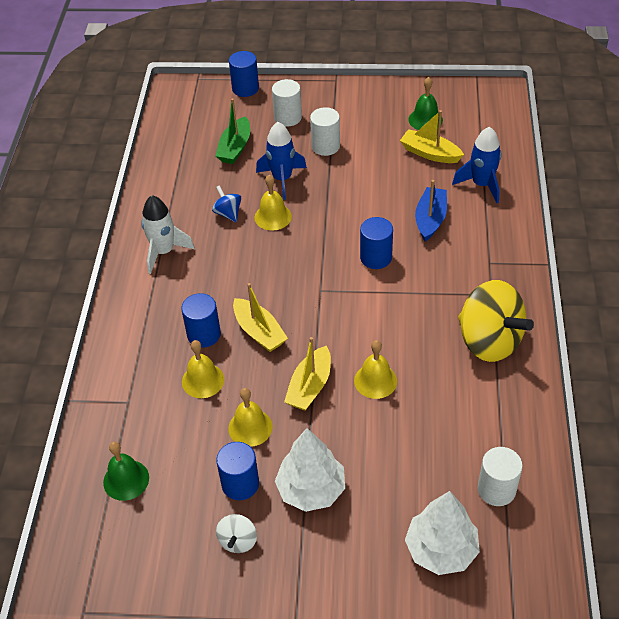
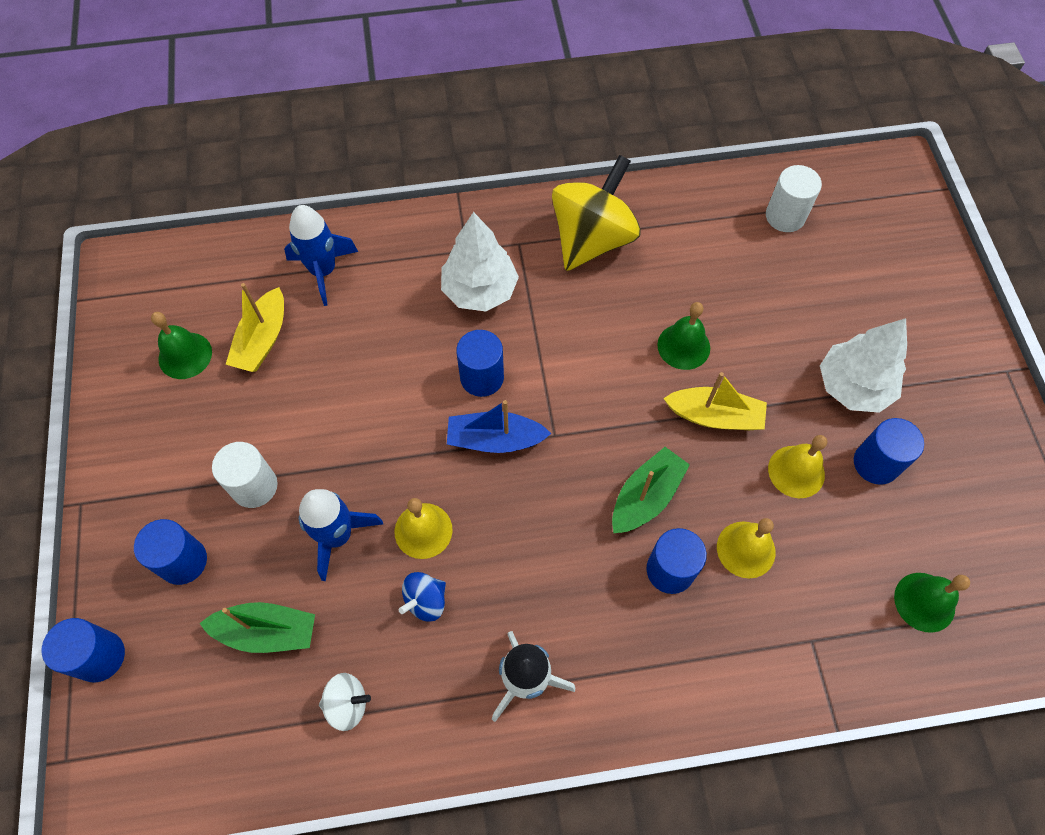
camera: 105 degrees left, 15 degrees up
white spinning top [216,514,257,553] -> white spinning top moved to [319,673,371,731]
yellow boat [233,283,288,352] -> green boat [612,447,690,533]
white cylinder [272,79,302,127] -> blue cylinder [134,519,207,585]
yellow bell [354,340,397,399] -> green bell [657,302,710,370]
white tree [405,491,480,575] -> white tree moved to [441,212,519,311]
blue boat [415,180,447,242] -> blue boat moved to [447,400,552,453]

